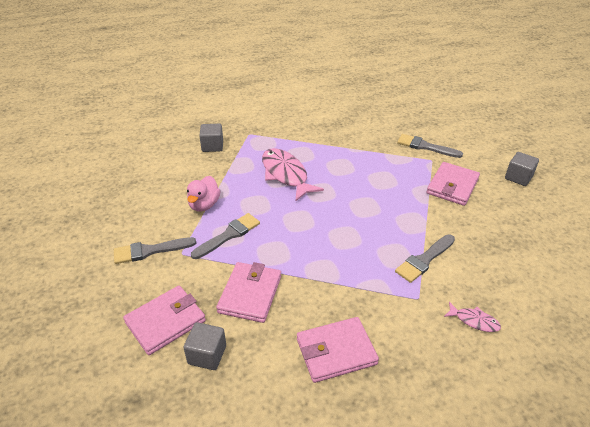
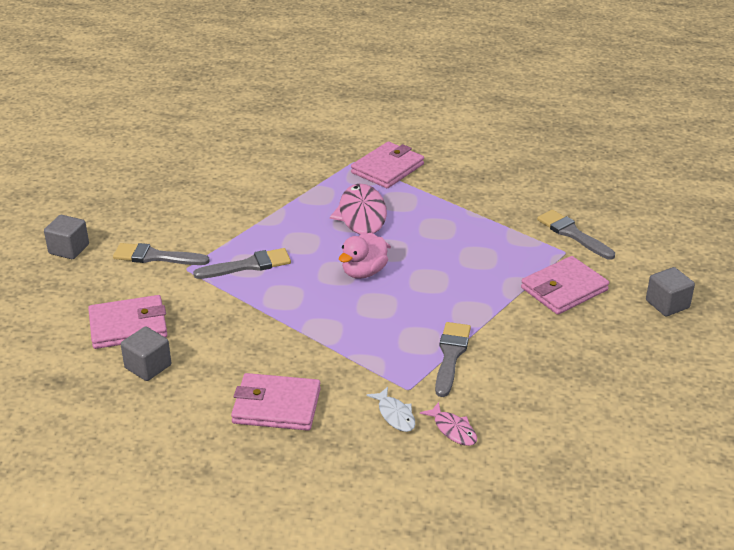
camera: 25 degrees right, 5 degrees down
pink duck [187,176,220,212] -> pink duck moved to [339,236,388,279]
grey cube [199,124,223,152] -> grey cube moved to [44,215,89,259]
pink wallet [216,262,281,323] -> pink wallet moved to [351,142,424,188]
grey brush [395,234,455,283] -> grey brush turned 120 degrees clockwise [435,322,471,397]
none -> white fish [367,387,415,432]

